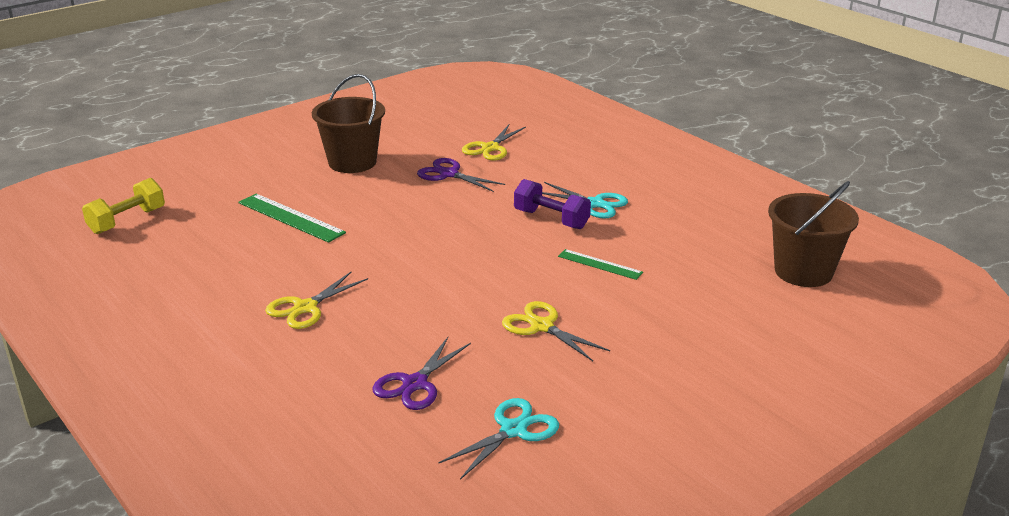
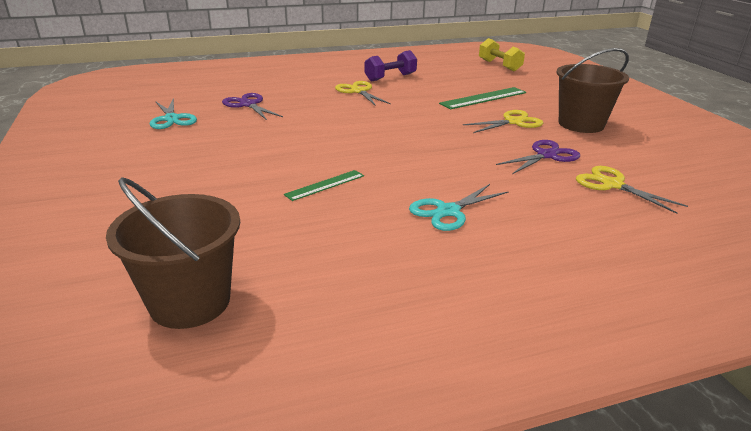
camera: 110 degrees right, 0 degrees up
yellow scissors [502,301,610,361] -> yellow scissors moved to [463,110,543,133]
purple dumbbell [514,179,591,229] -> purple dumbbell moved to [365,50,417,82]

